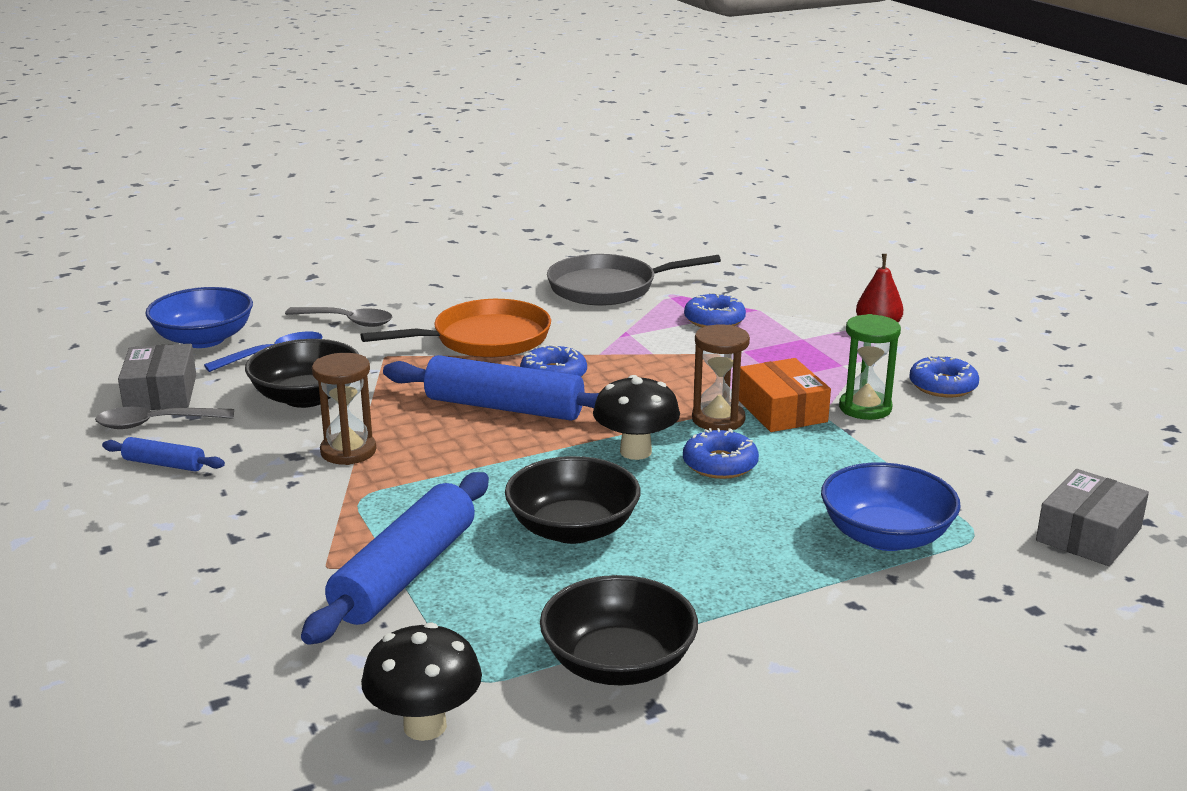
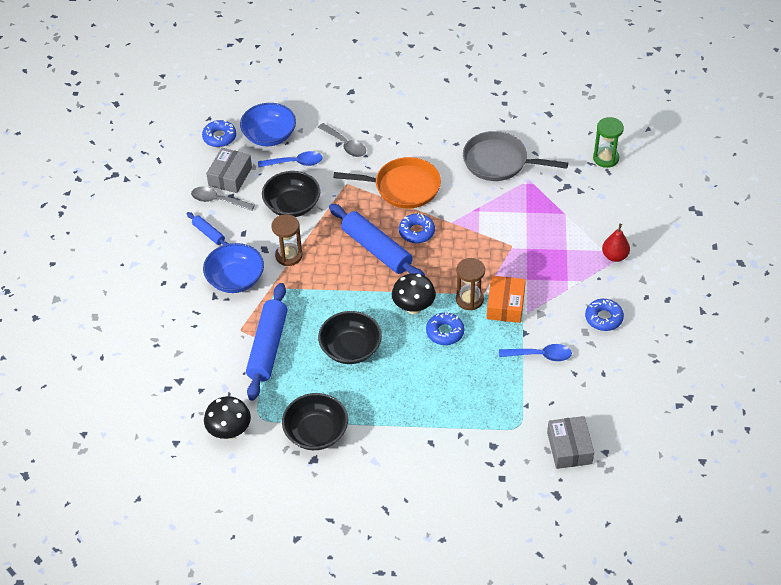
camera: 30 degrees right, 25 degrees up
blue rolling pin [301,472,489,645] -> blue rolling pin turned 45 degrees counterclockwise [246,283,288,401]
blue donut [684,293,746,328] -> blue donut moved to [202,120,236,147]
blue bowl [821,462,961,551] -> blue bowl moved to [203,243,264,293]
green hourglass [839,314,901,420] -> green hourglass moved to [593,117,624,168]
grey box [1036,469,1149,566] -> grey box turned 75 degrees counterclockwise [547,416,594,469]
none -> blue spoon [499,344,572,361]

